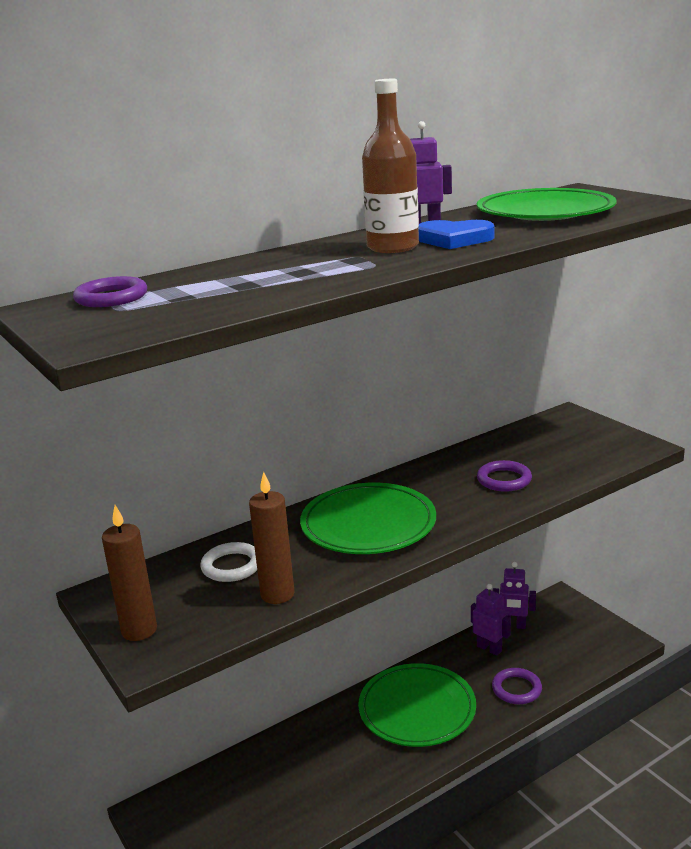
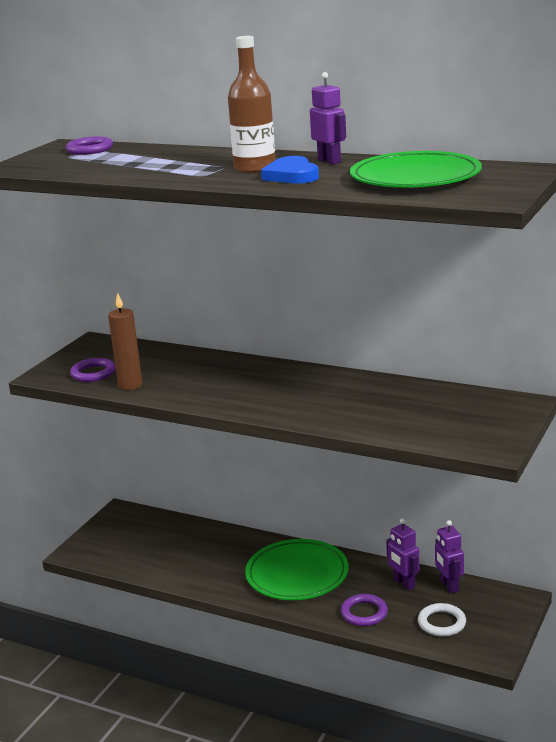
camera: 60 degrees right, 0 degrees up
brown candle [102,505,157,641] -> none
white ring [200,542,257,582] -> white ring moved to [418,603,466,637]
green plate [300,483,436,554] -> none
purple robot [471,584,511,656] -> purple robot turned 135 degrees clockwise [386,518,420,590]
purple ring [477,460,532,492] -> purple ring moved to [70,358,116,382]

